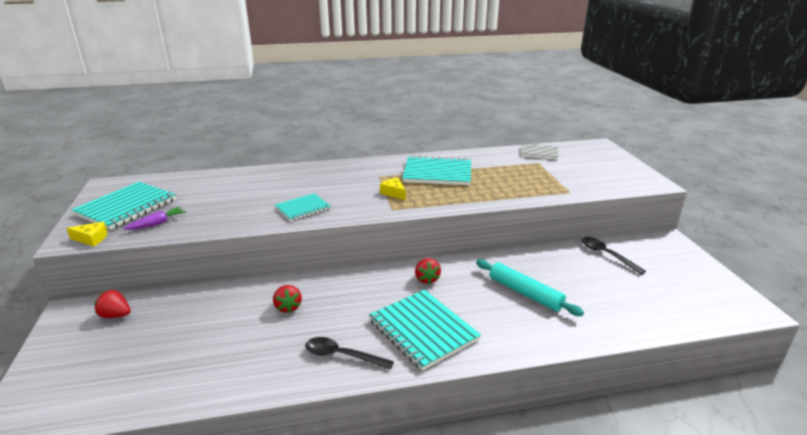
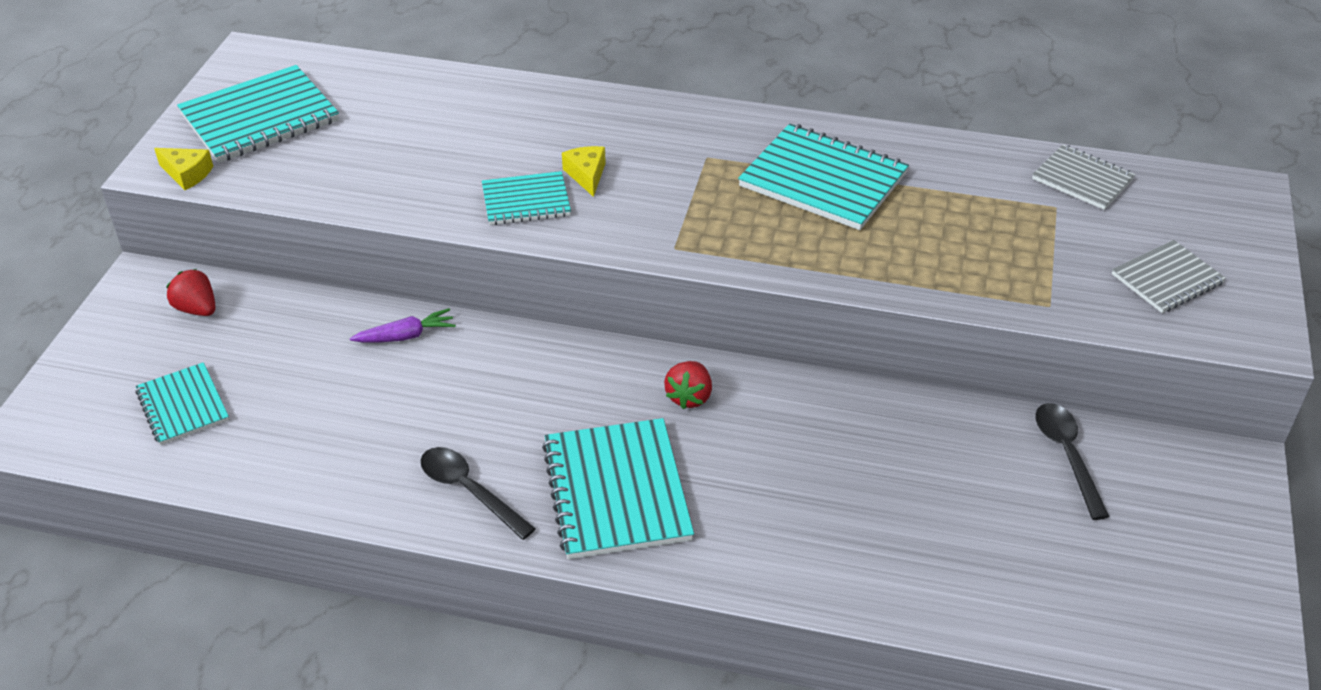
camera: 25 degrees right, 15 degrees up
purple carrot [124,207,186,230] -> purple carrot moved to [350,308,456,343]
red strawberry [273,285,302,313] -> none
yellow cheese [380,178,406,200] -> yellow cheese moved to [562,146,606,197]
turquoise rolling pin [476,259,584,316] -> none
none -> turquoise notebook [135,362,229,445]
none -> grey notebook [1112,240,1226,313]

